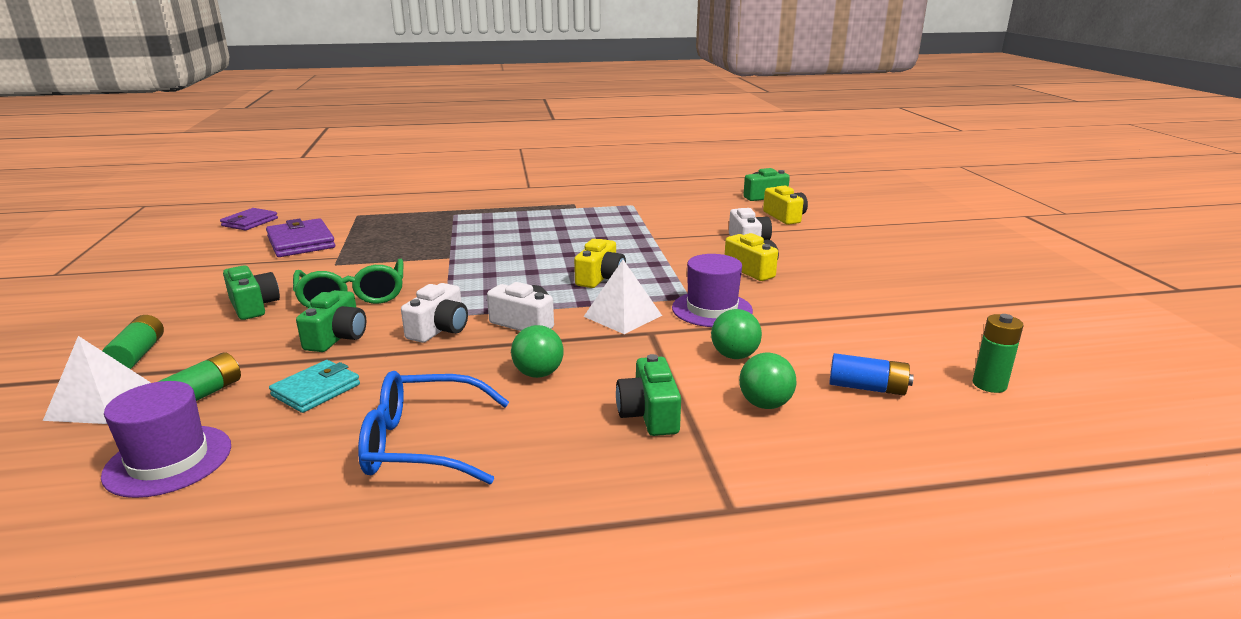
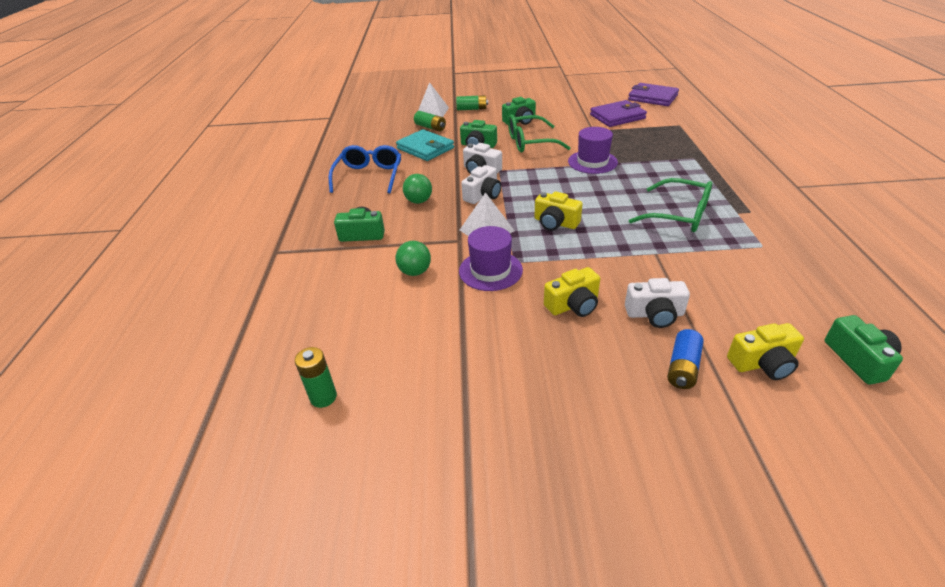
camera: 100 degrees right, 15 degrees up
purple hat [101,381,231,498] -> purple hat moved to [568,127,618,174]
purple wallet [220,208,278,230] -> purple wallet [628,83,679,106], size x1.50
turquoise wallet [269,360,360,413] -> turquoise wallet [396,129,454,161], size x1.50
green ball [739,353,796,409] -> none
blue battery [829,353,914,396] -> blue battery moved to [667,329,704,389]
none -> green glasses [629,178,712,232]

